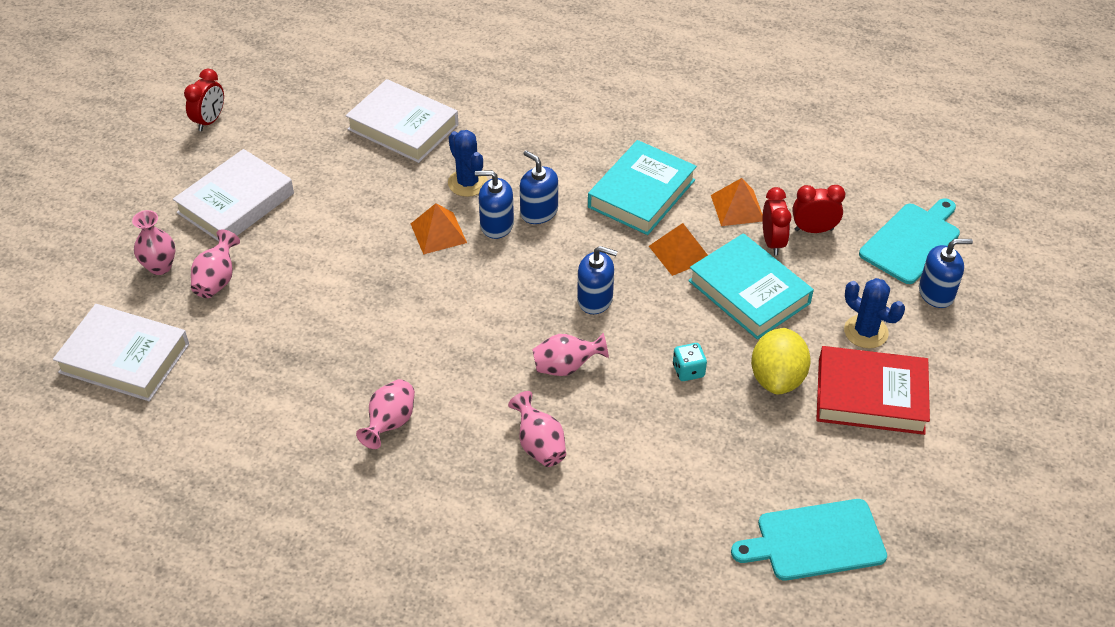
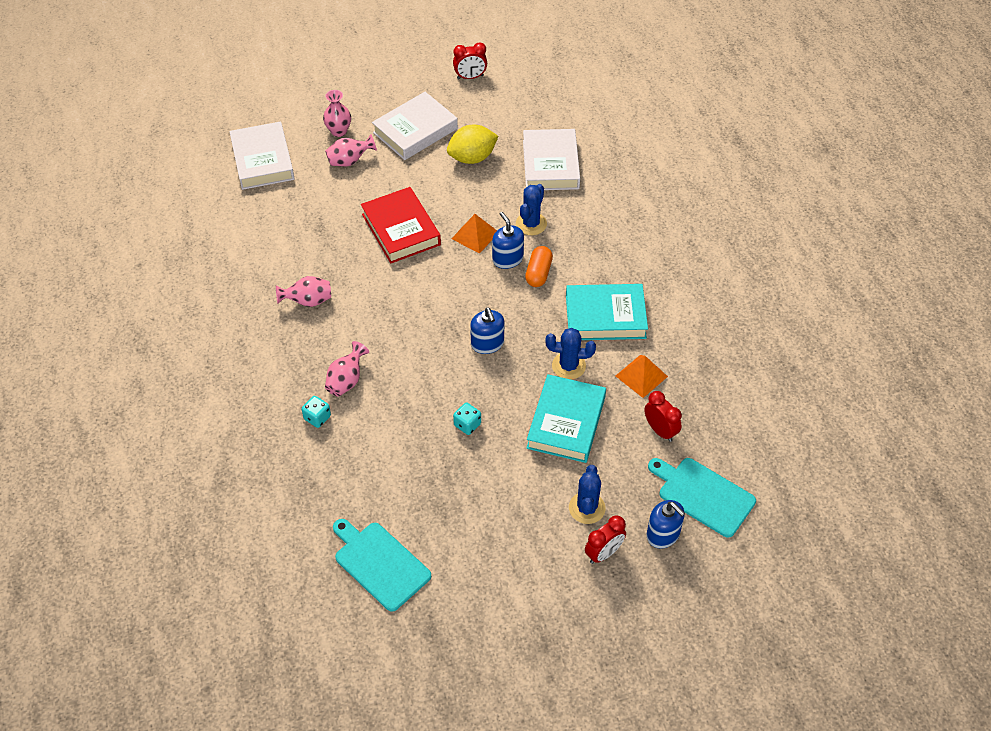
camera: 55 degrees right, 5 degrees up
white book [173,149,294,242] -> white book turned 45 degrees counterclockwise [372,92,458,160]
blue soap dispenser [520,150,558,224] -> orange capsule [525,246,553,287]
pink vase [532,333,609,376] -> none
orange pyramid [649,223,708,276] -> blue cactus [545,328,596,380]
yellow lemon [751,328,811,395] -> yellow lemon moved to [447,125,498,164]
red clock [763,187,792,256] -> red clock moved to [585,515,626,564]
red book [816,346,930,435] -> red book moved to [361,187,441,263]
turquoise cutting board [859,198,960,284] -> turquoise cutting board turned 150 degrees counterclockwise [648,458,756,538]
none -> turquoise dice [302,396,331,428]

